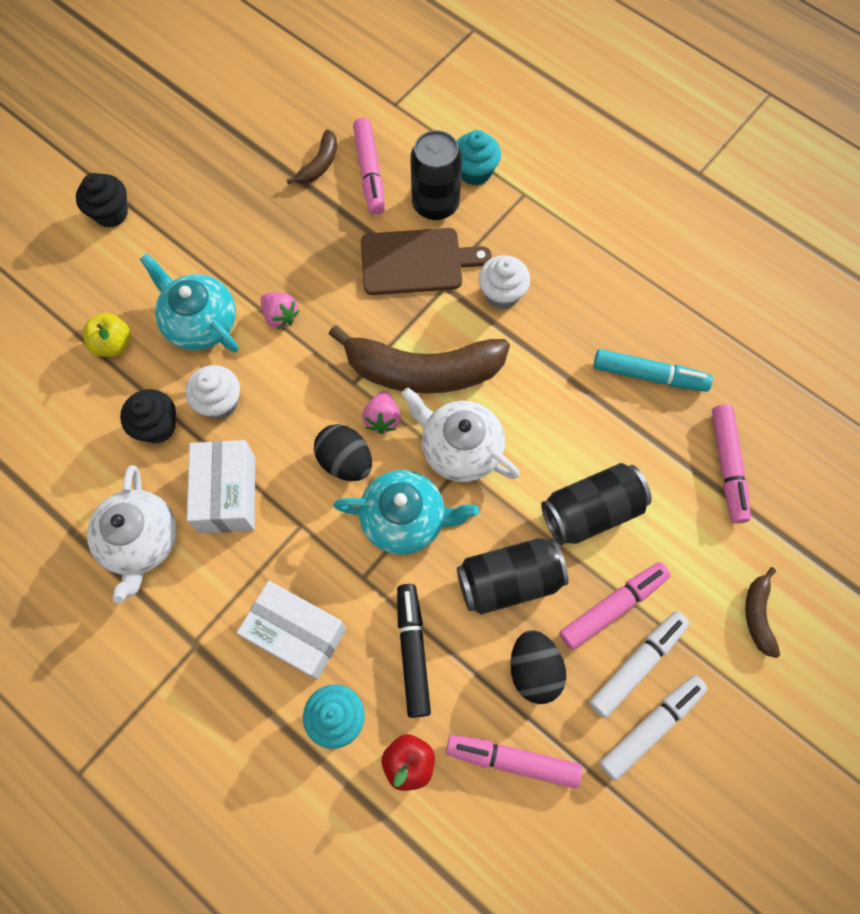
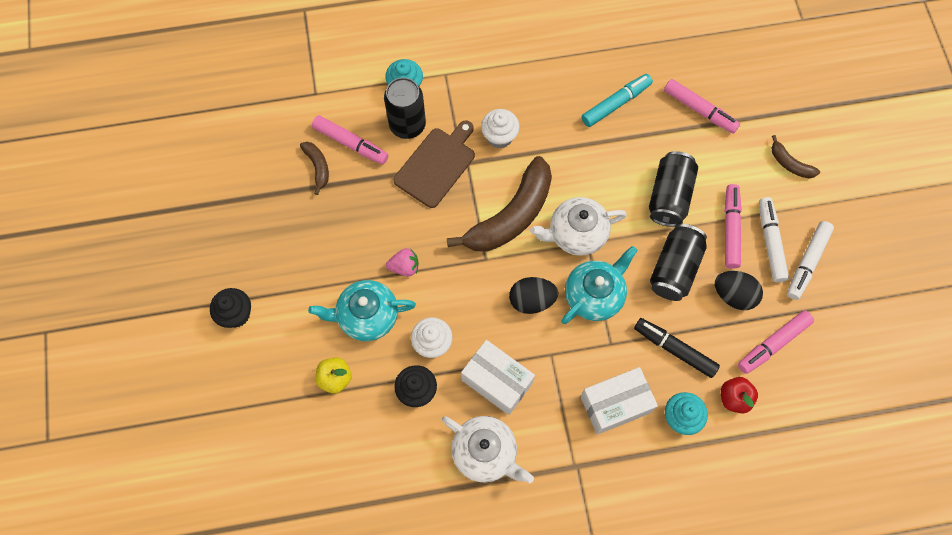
camera: 50 degrees left, 0 degrees up
pink strawberry [362,391,401,434] -> none
white marker [599,675,708,781] -> white marker turned 150 degrees counterclockwise [787,221,834,300]

